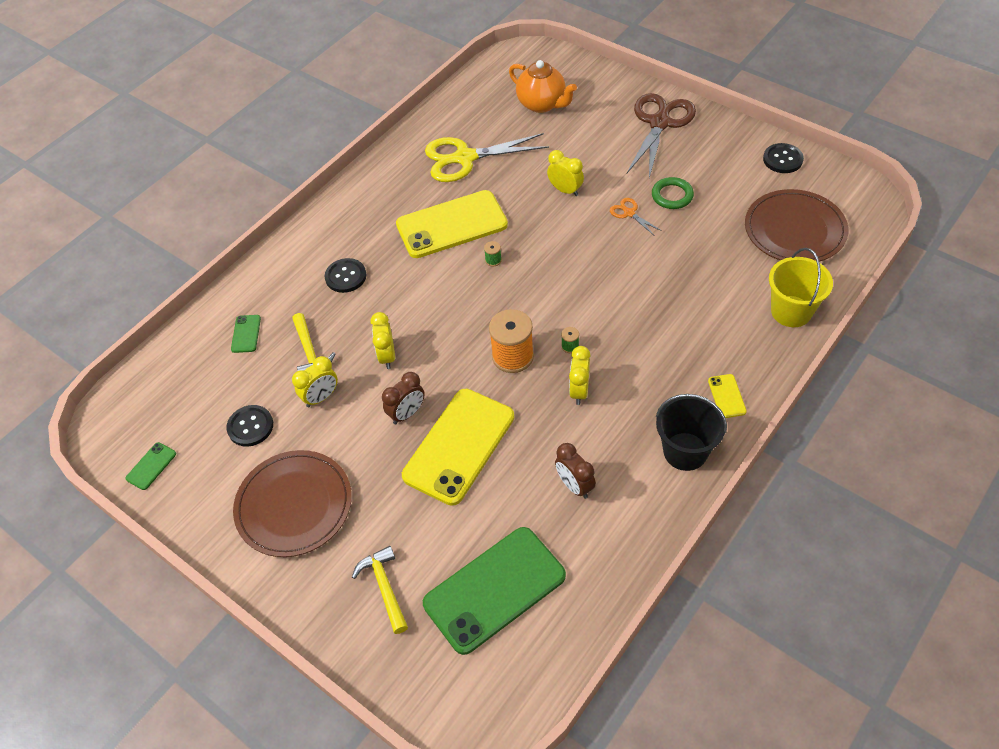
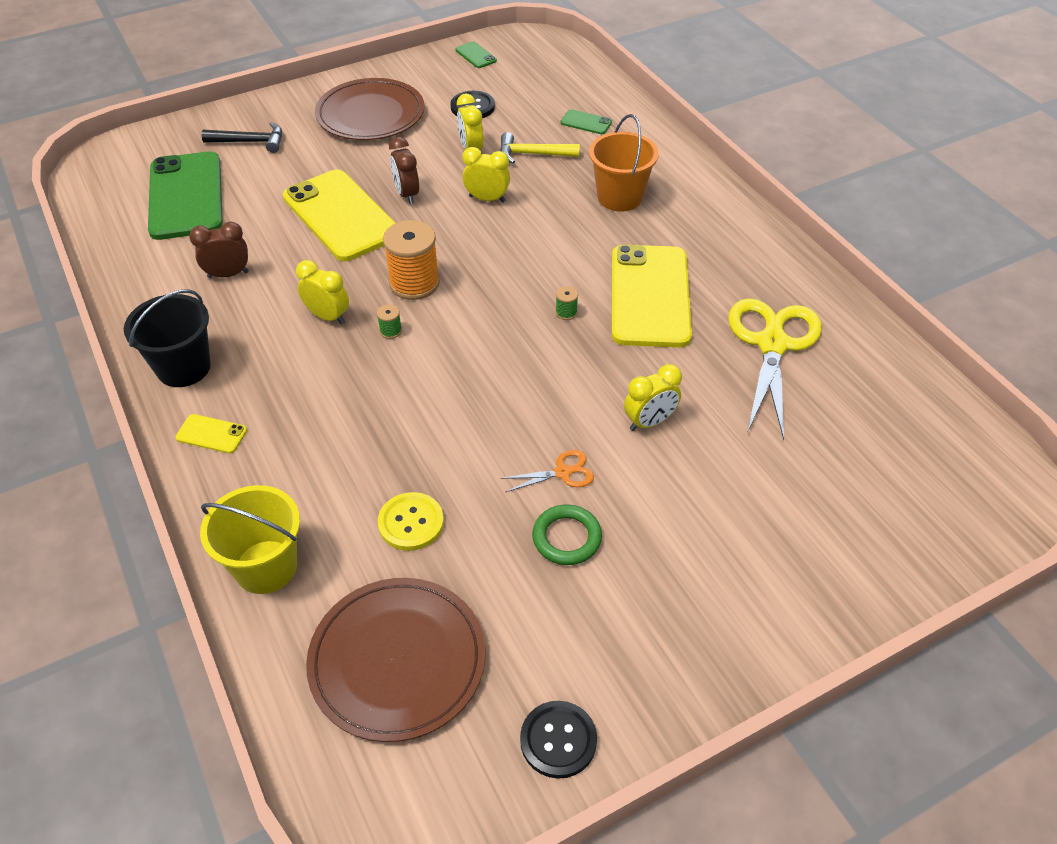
camera: 110 degrees right, 5 degrees down
black button [325,258,366,293] -> orange bucket [589,114,659,212]
yellow hammer [352,546,408,634] -> black hammer [201,122,282,153]
orange teapot [509,60,577,113] -> none
brown scissors [627,93,696,178] -> none
none -> yellow button [378,492,444,551]

